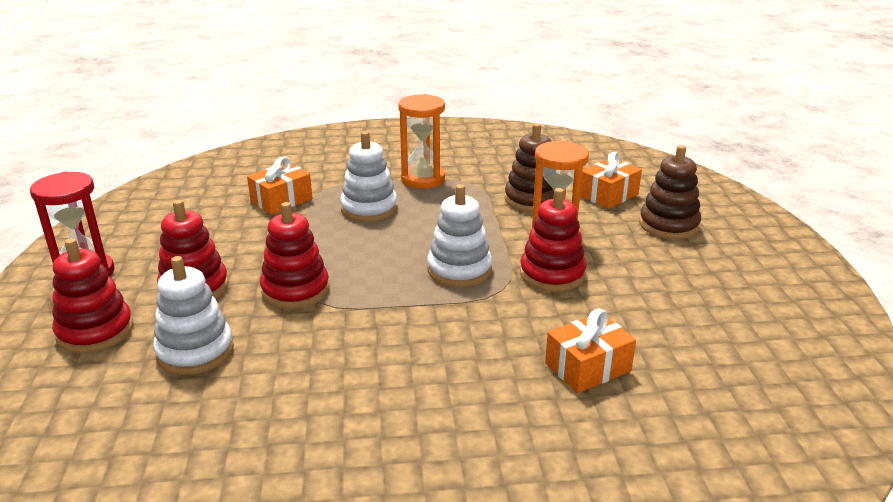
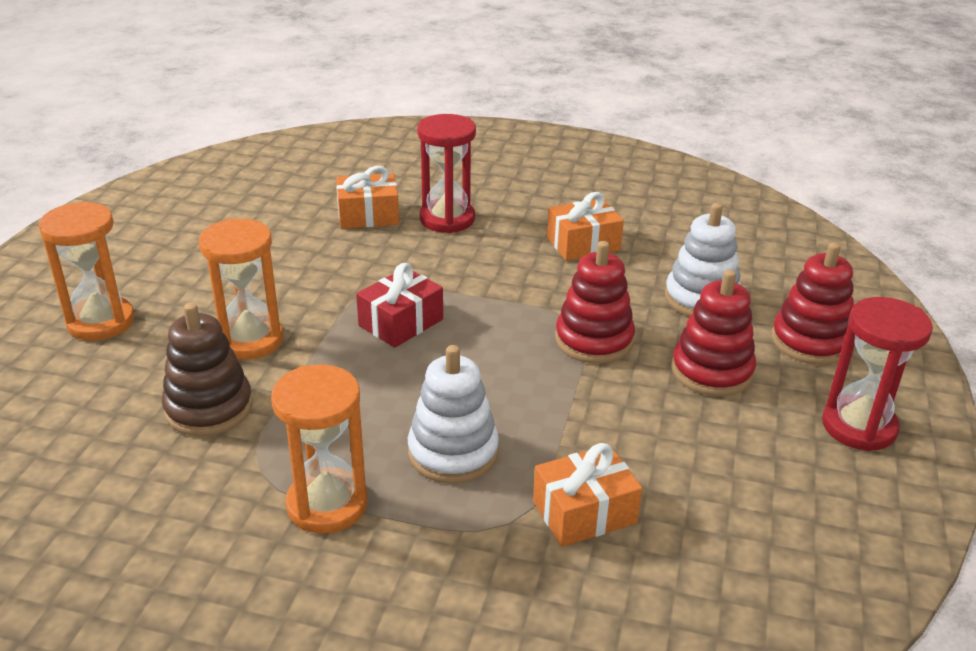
camera: 160 degrees left, 5 degrees up
white stacking toy [427,184,492,287] -> red gift [356,263,443,348]
red stacking toy [520,188,586,292] -> none
orange gift [580,152,642,209] -> orange gift moved to [547,192,624,261]
brown stacking toy [639,145,701,239] -> orange hourglass [39,201,135,341]
none -> red hourglass [417,114,476,233]

